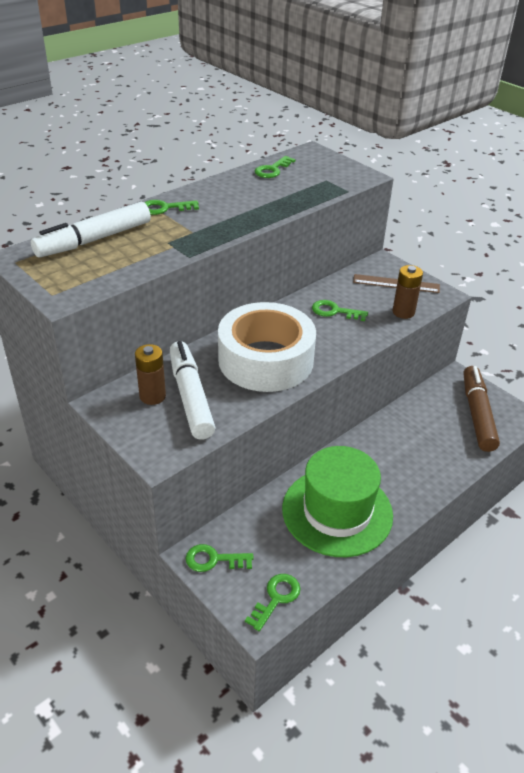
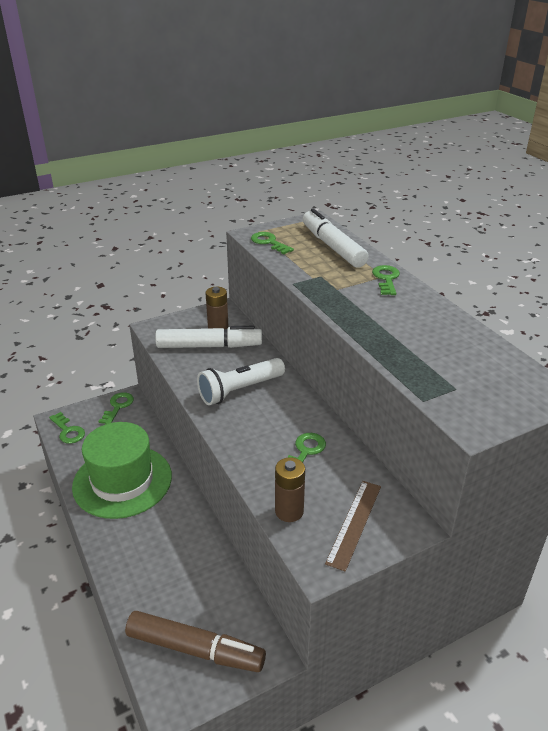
camera: 105 degrees right, 5 degrees down
white tape [218,302,316,392] -> white flashlight [197,358,285,405]
green key [255,156,296,178] -> green key moved to [251,232,294,254]

